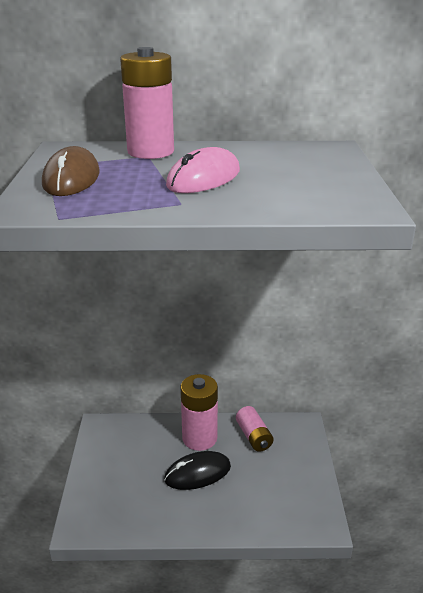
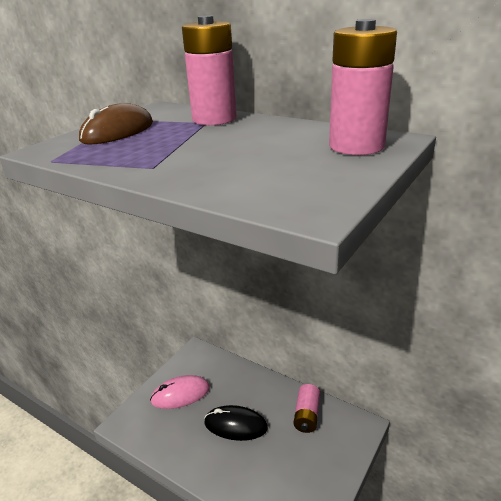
camera: 35 degrees right, 0 degrees up
pink mouse [166,147,240,193] -> pink mouse moved to [150,375,210,409]
pink battery [180,374,218,451] -> pink battery moved to [329,19,397,155]

